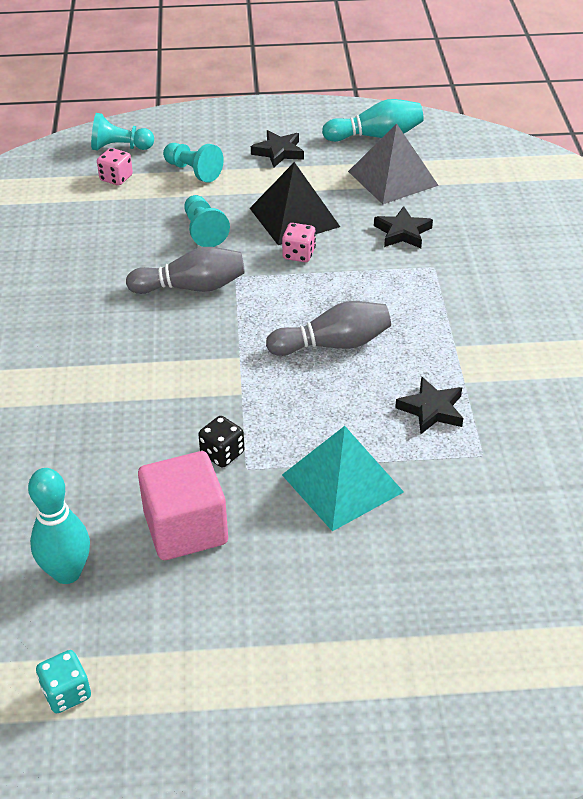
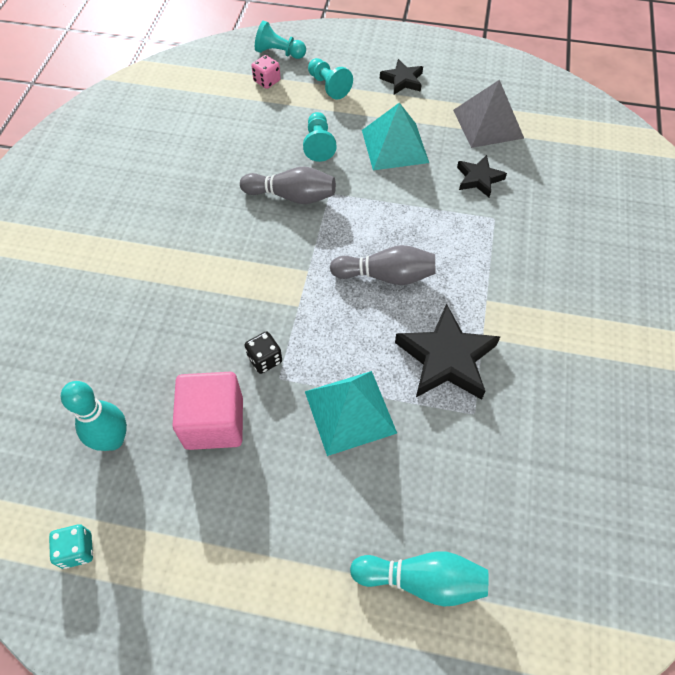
camera: 15 degrees right, 15 degrees up
black pyramid [250,162,340,245] -> turquoise pyramid [362,102,429,170]
pink dice [282,223,316,262] -> none
turquoise bowling pin [322,99,424,142] -> turquoise bowling pin moved to [350,551,488,607]
black star [395,376,463,434] -> black star [395,303,501,400], size x1.76

